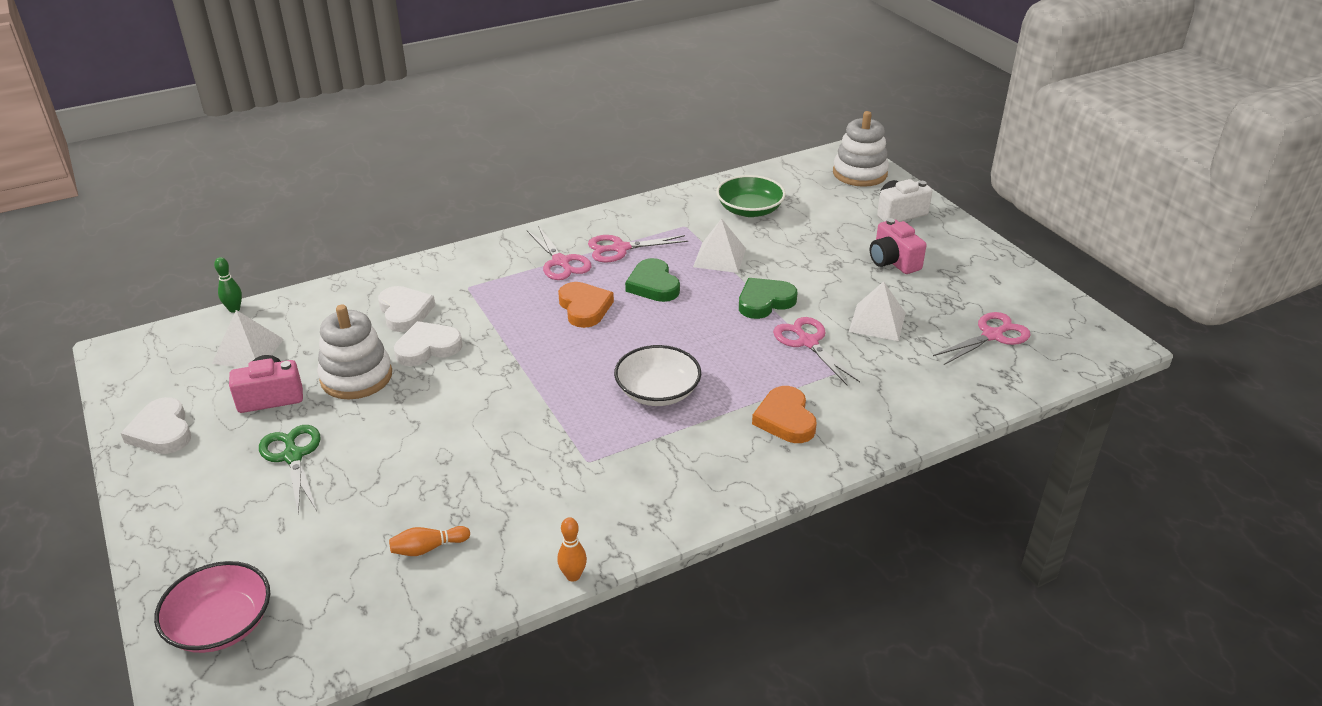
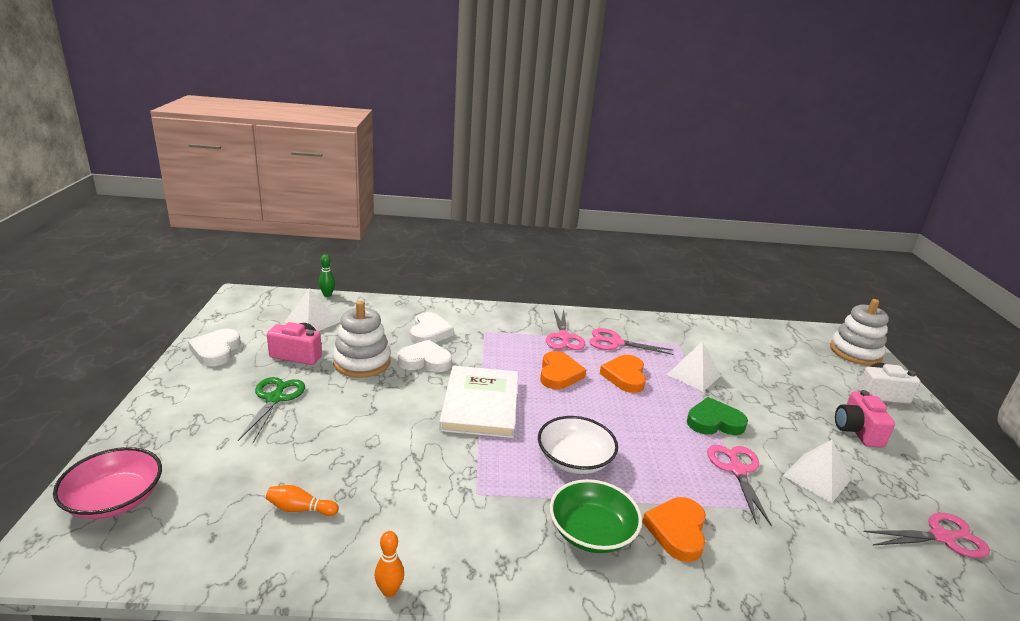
camera: 25 degrees right, 10 degrees down
green heart [625,258,680,302] -> orange heart [600,355,646,393]
green bowl [716,175,786,217] -> green bowl moved to [550,479,642,553]
none -> white book [439,365,518,438]

